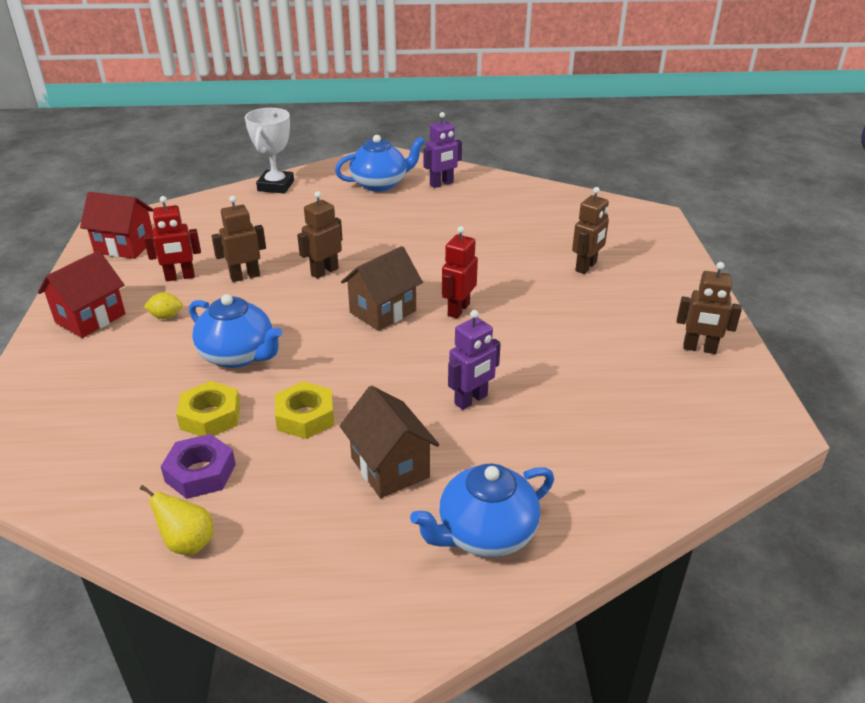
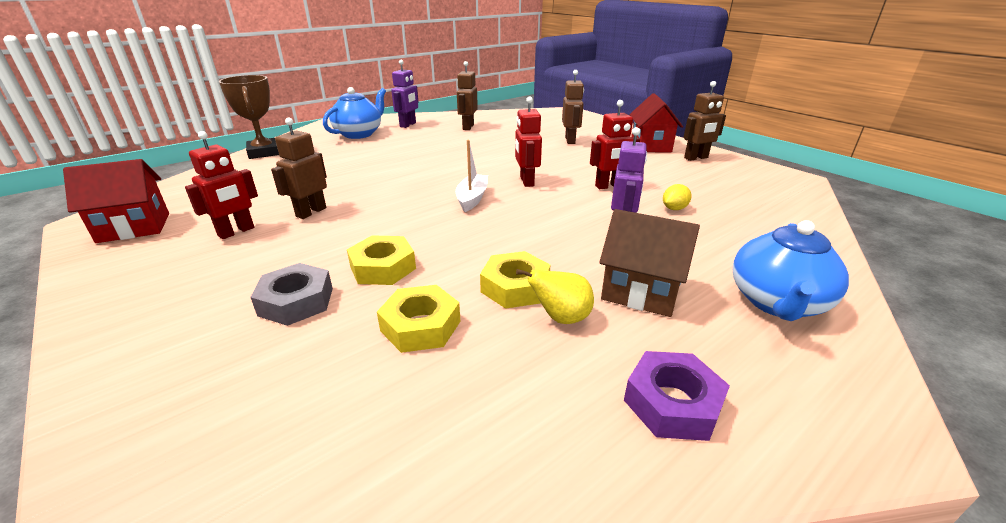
camera: 35 degrees left, 5 degrees down
red house [38,250,126,338] -> red house moved to [630,93,683,152]
yellow pear [140,485,213,555] -> yellow pear moved to [516,269,594,324]
yellow lemon [144,292,183,319] -> yellow lemon moved to [663,184,692,210]
purple nut [161,434,236,499] -> purple nut moved to [624,351,730,441]
blue teapot [189,294,282,368] -> yellow nut [347,235,416,285]
white trophy [245,108,294,194] -> brown trophy [219,75,279,159]
brown robot [297,191,343,279] -> brown robot moved to [457,61,478,130]
brown house [341,246,423,331] -> white boat [456,140,488,212]
none -> grey nut [250,263,333,326]
none -> red robot [590,100,640,189]

